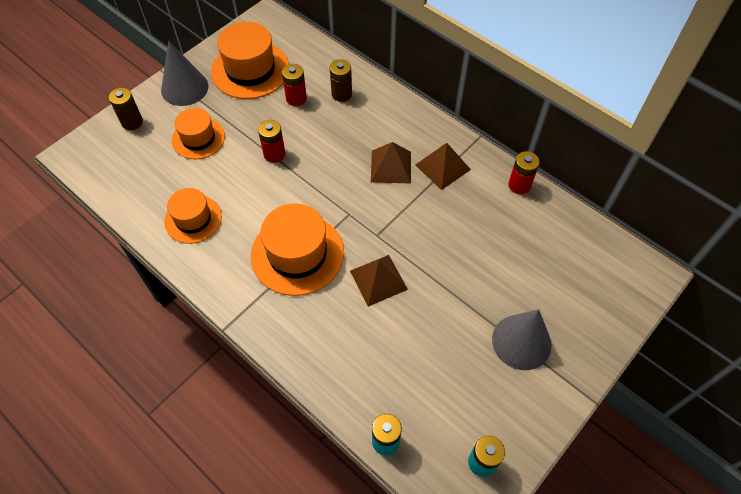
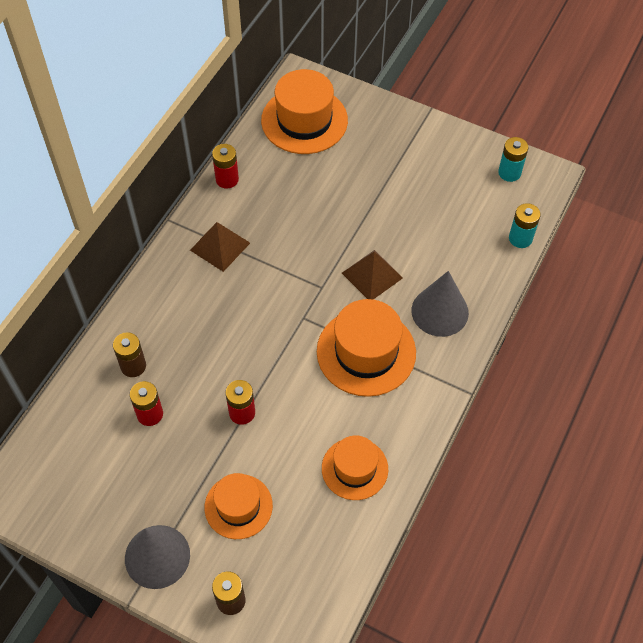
camera: 105 degrees left, 0 degrees up
orange hat [211,22,289,99] -> orange hat moved to [261,69,348,154]
brown pyramid [371,142,411,183] -> none
grey cone [492,309,552,370] -> grey cone moved to [411,271,469,337]

